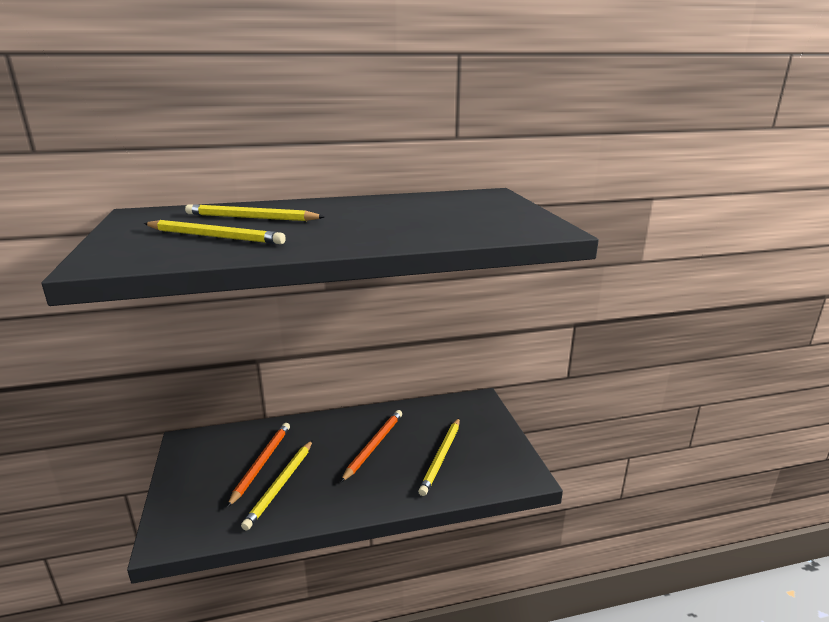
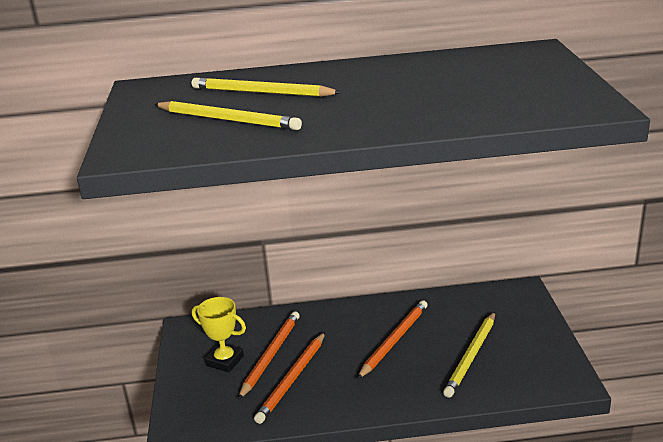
camera: 10 degrees right, 5 degrees up
yellow pencil [241,440,313,530] -> orange pencil [254,332,325,424]
none -> yellow trophy [192,297,246,372]

